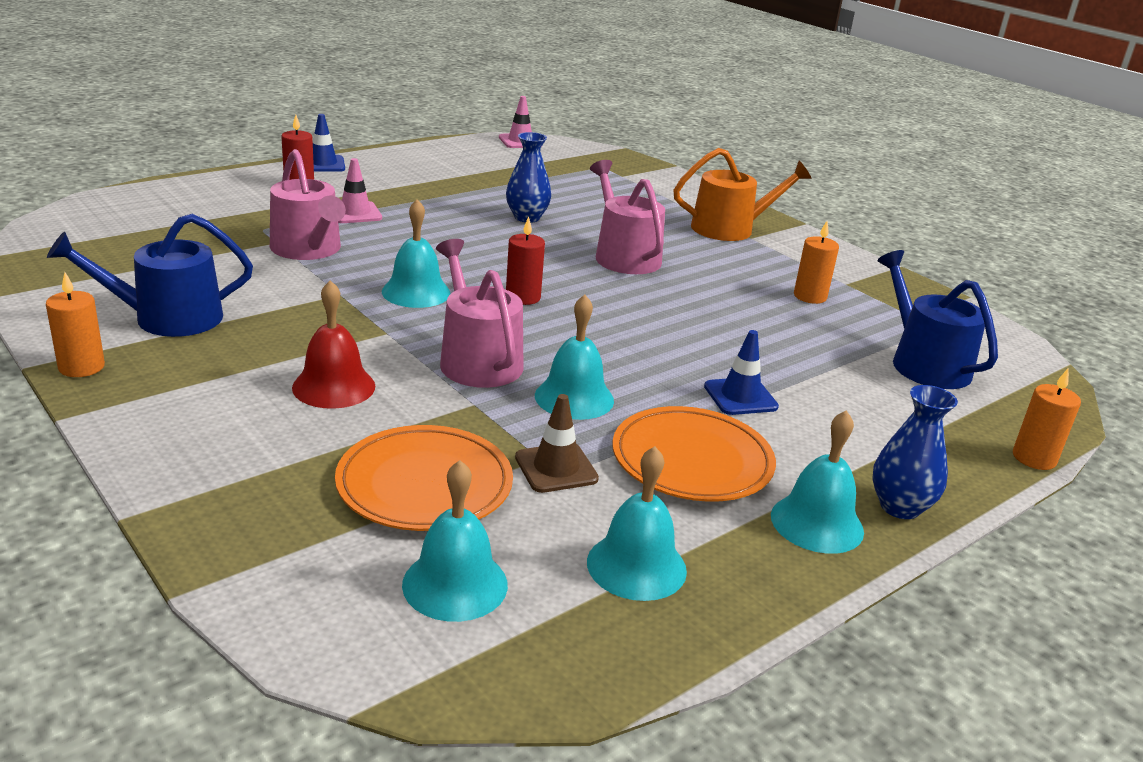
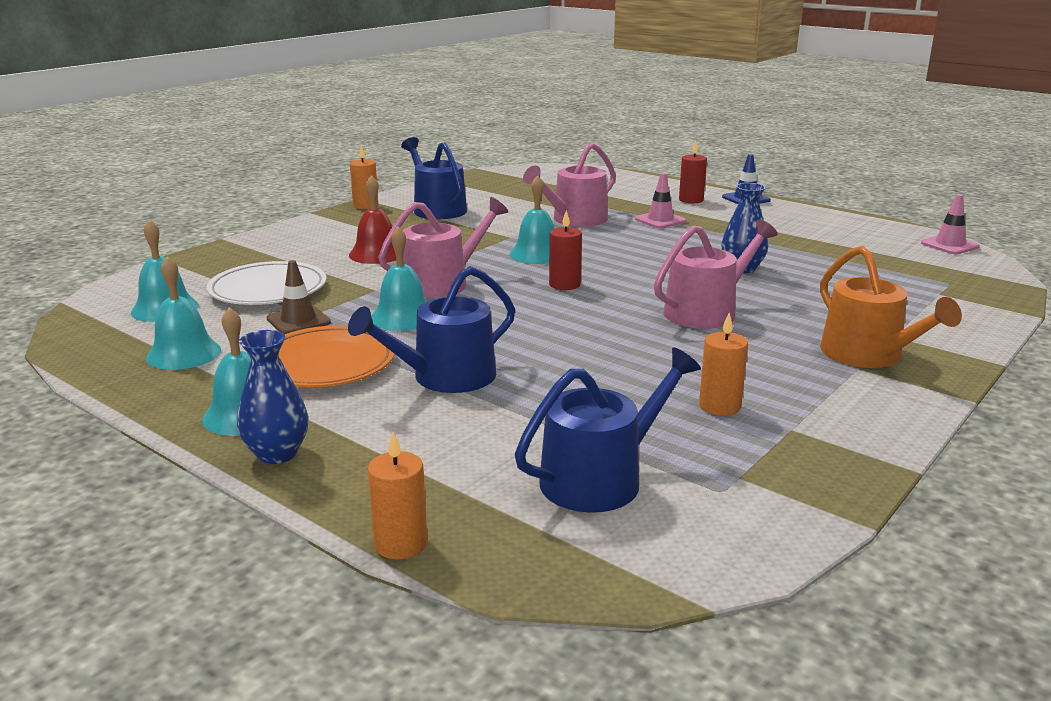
camera: 80 degrees right, 5 degrees down
orange plate [335,425,513,531] -> white plate [207,261,326,305]
blue traffic cone [704,330,779,415] -> blue watering can [348,266,515,393]

